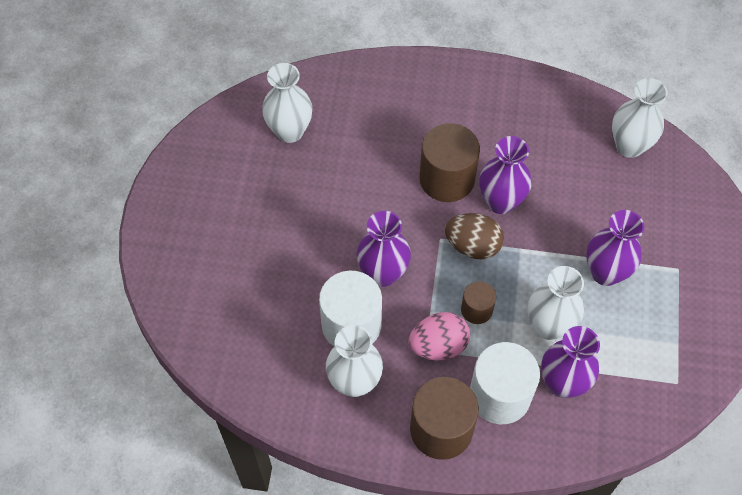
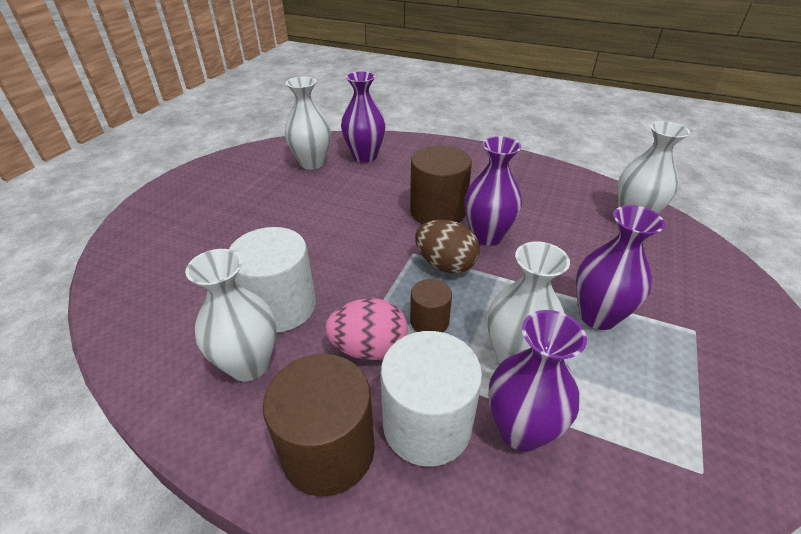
camera: 15 degrees right, 20 degrees down
purple vase [357,211,411,287] -> purple vase moved to [341,71,386,162]

